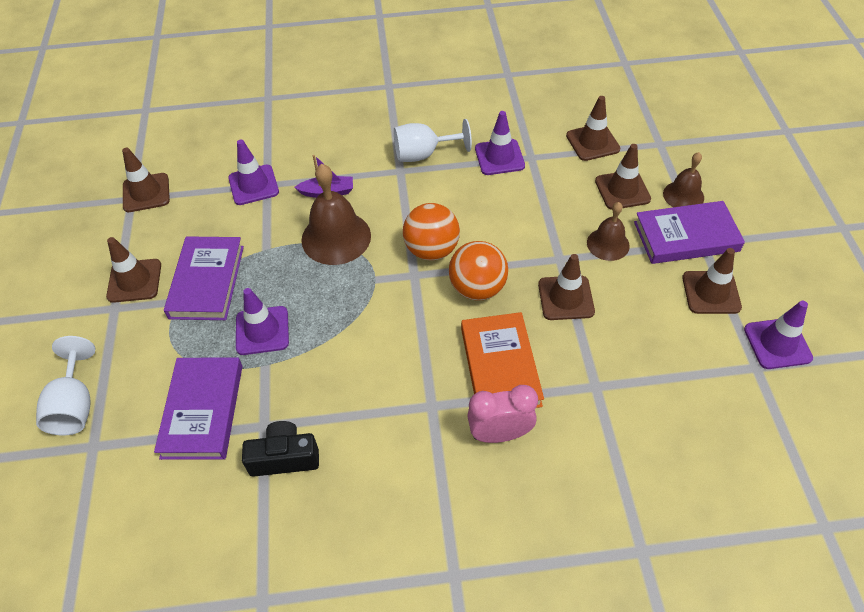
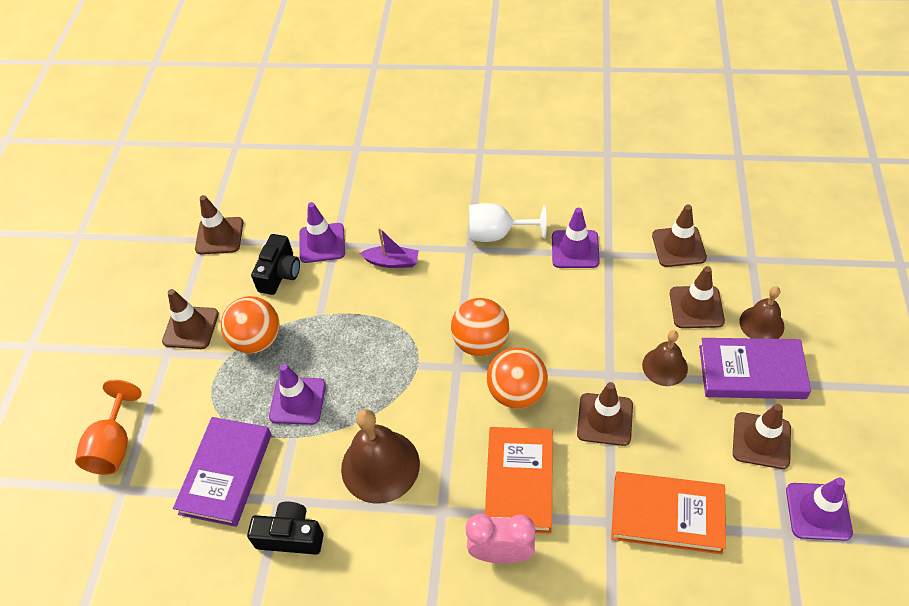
camera: 15 degrees right, 0 degrees up
white goblet [36,336,95,436] -> orange goblet [75,380,142,475]
purple book [164,236,244,320] -> orange ball [221,296,280,354]
brown bell [302,164,371,265] -> brown bell moved to [341,409,420,504]
none -> black camera [251,234,300,295]
none -> orange book [611,471,726,554]

